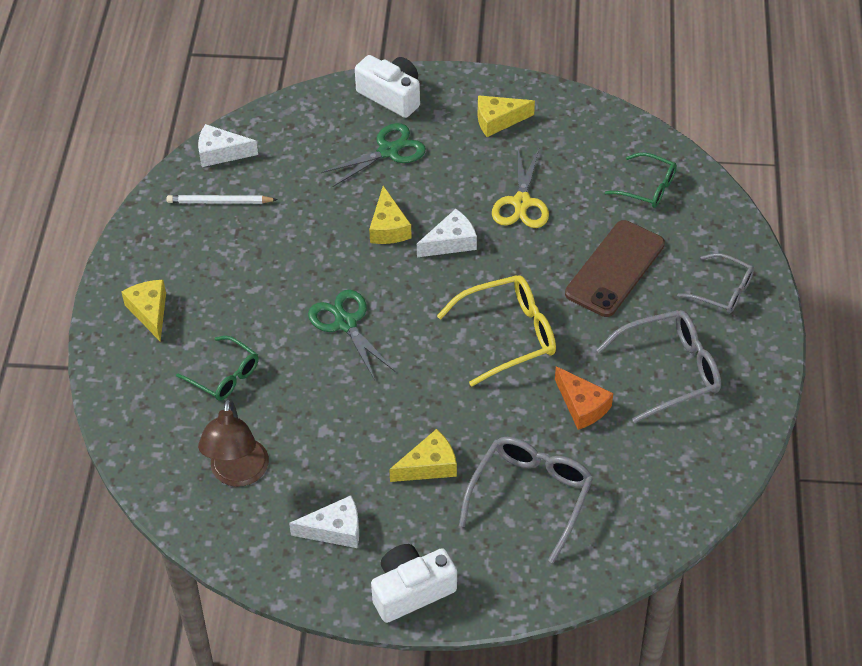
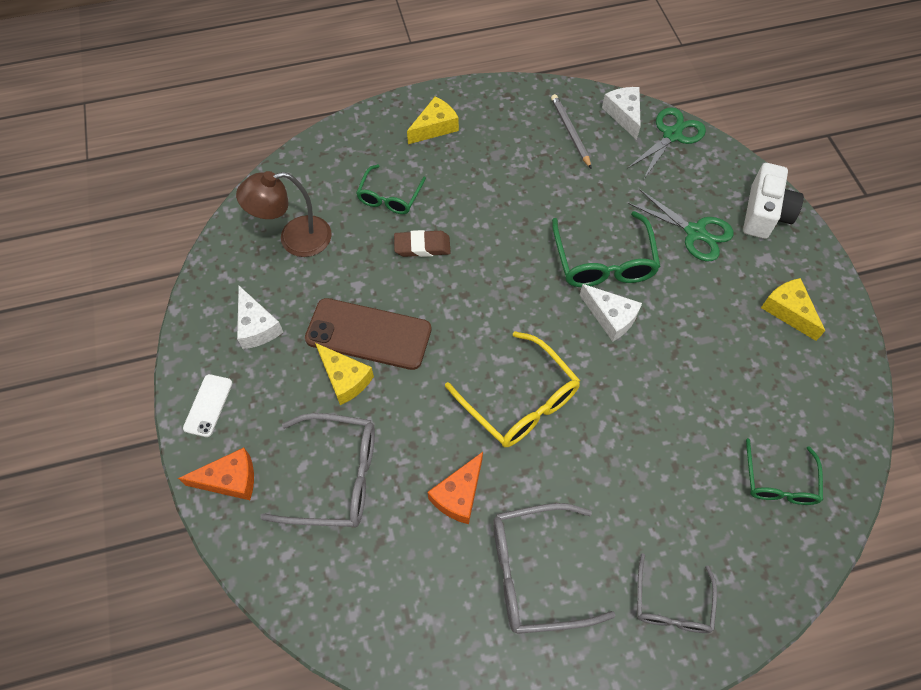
camera: 70 degrees right, 10 degrees up
white pencil [166,195,278,204] -> grey pencil [551,94,592,169]
green scissors [308,290,395,380] -> green scissors moved to [627,107,706,179]
yellow cheese [369,186,412,244] -> green glasses [552,211,661,287]
white camera [371,544,457,623] -> white phone [183,374,232,437]
yellow scissors [492,149,549,228] -> none
brown phone [565,220,665,317] -> brown phone moved to [305,298,431,370]
grey glasses [596,310,721,424] -> grey glasses turned 120 degrees clockwise [493,503,616,634]
none -> orange cheese [178,448,254,500]
none -> brown eraser [394,230,451,257]

